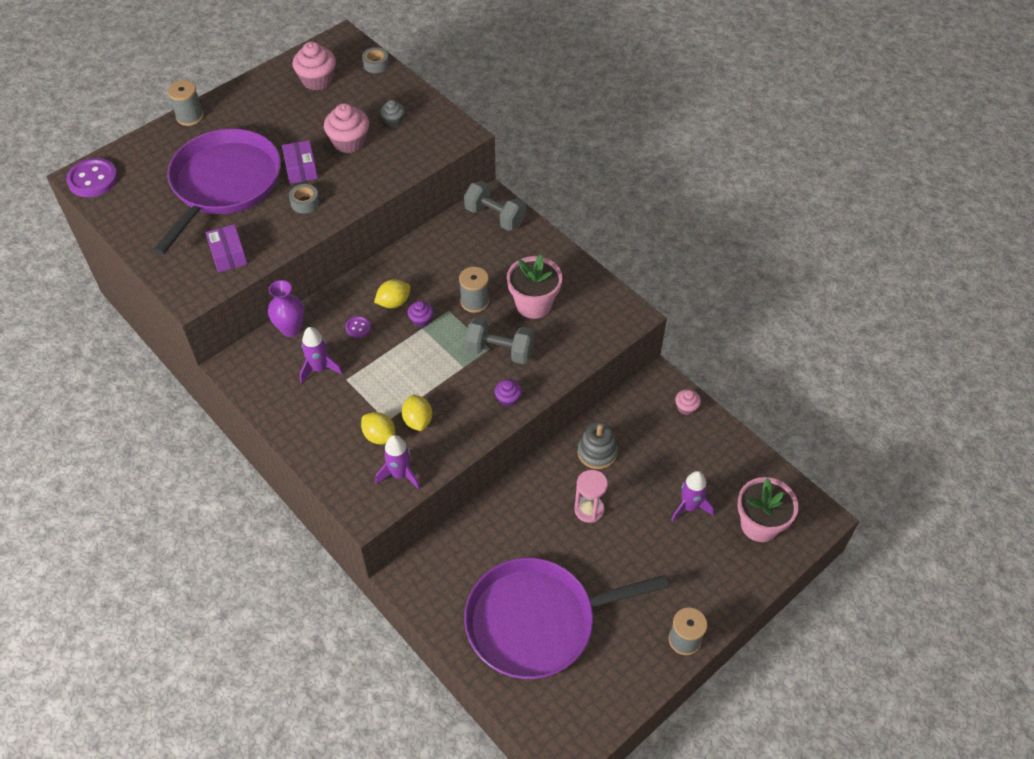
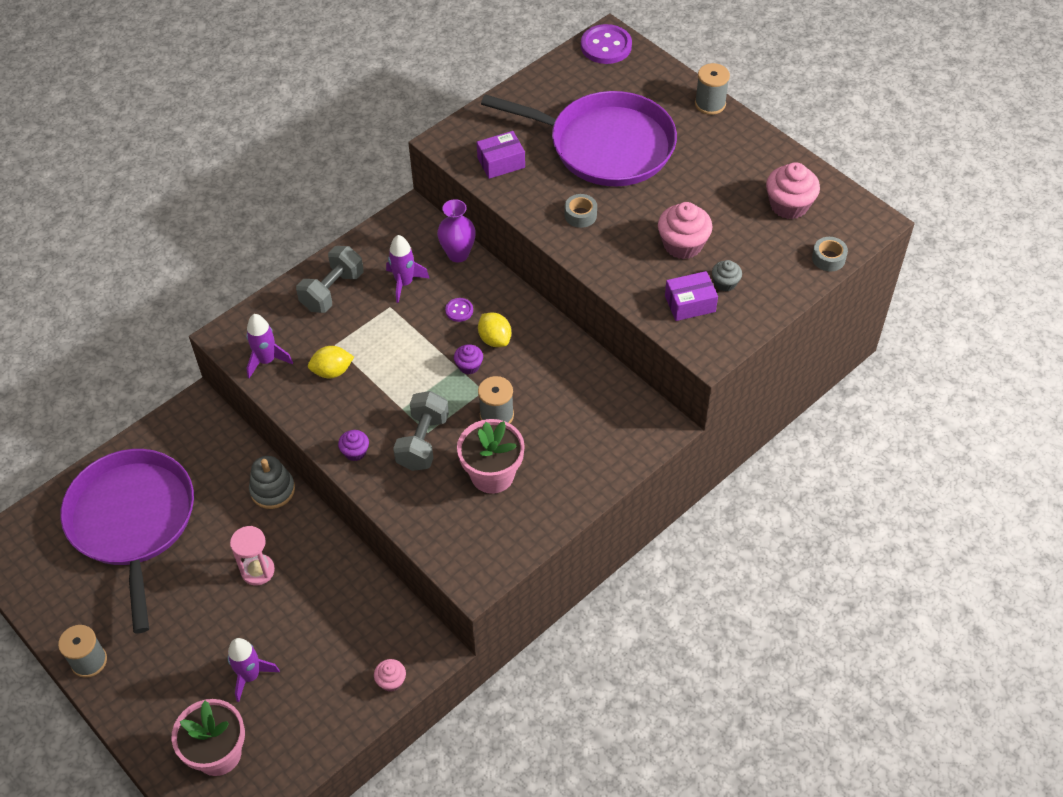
camera: 90 degrees right, 0 degrees up
purple box [282,140,318,184] -> purple box moved to [665,271,718,321]
yellow lemon [361,412,395,445] -> none
grey dumbbell [464,181,526,231] -> grey dumbbell moved to [296,246,363,313]
grey stacking toy [578,422,618,469] -> grey stacking toy moved to [249,456,295,509]

